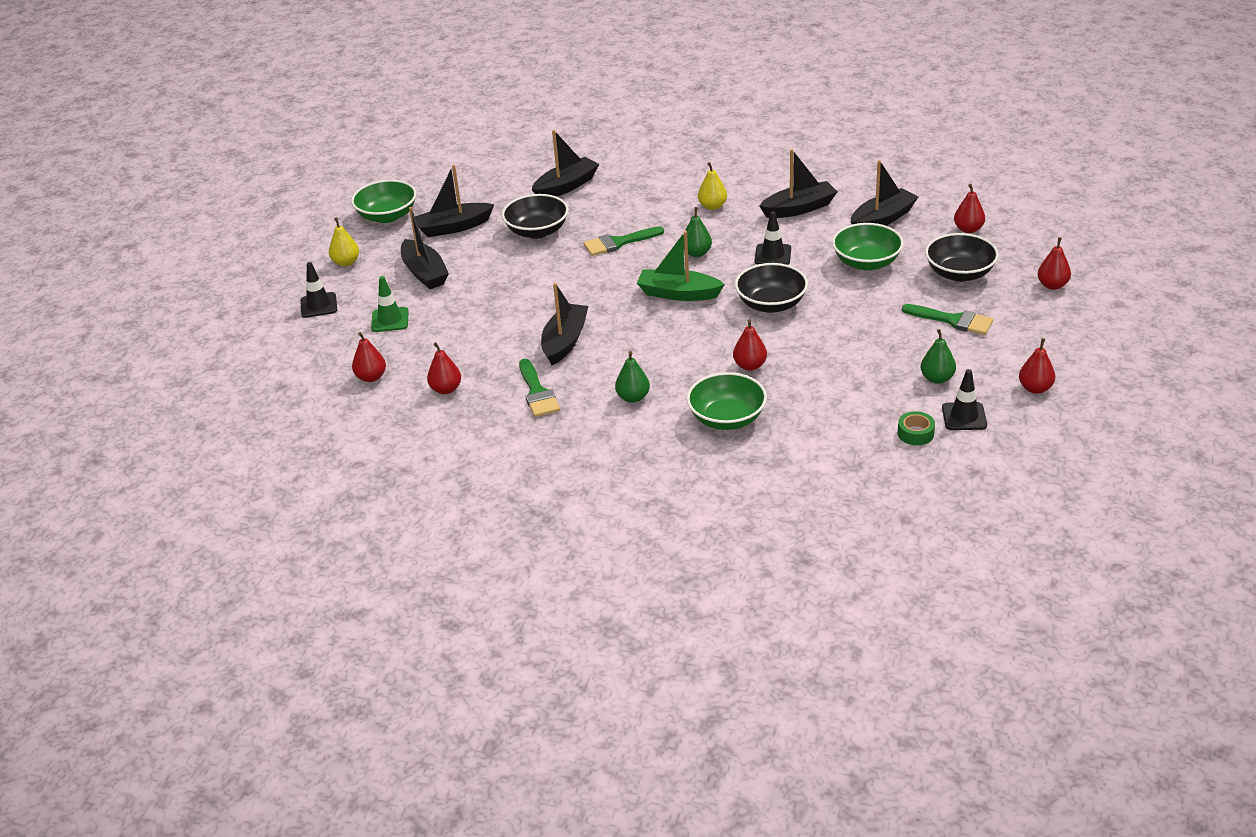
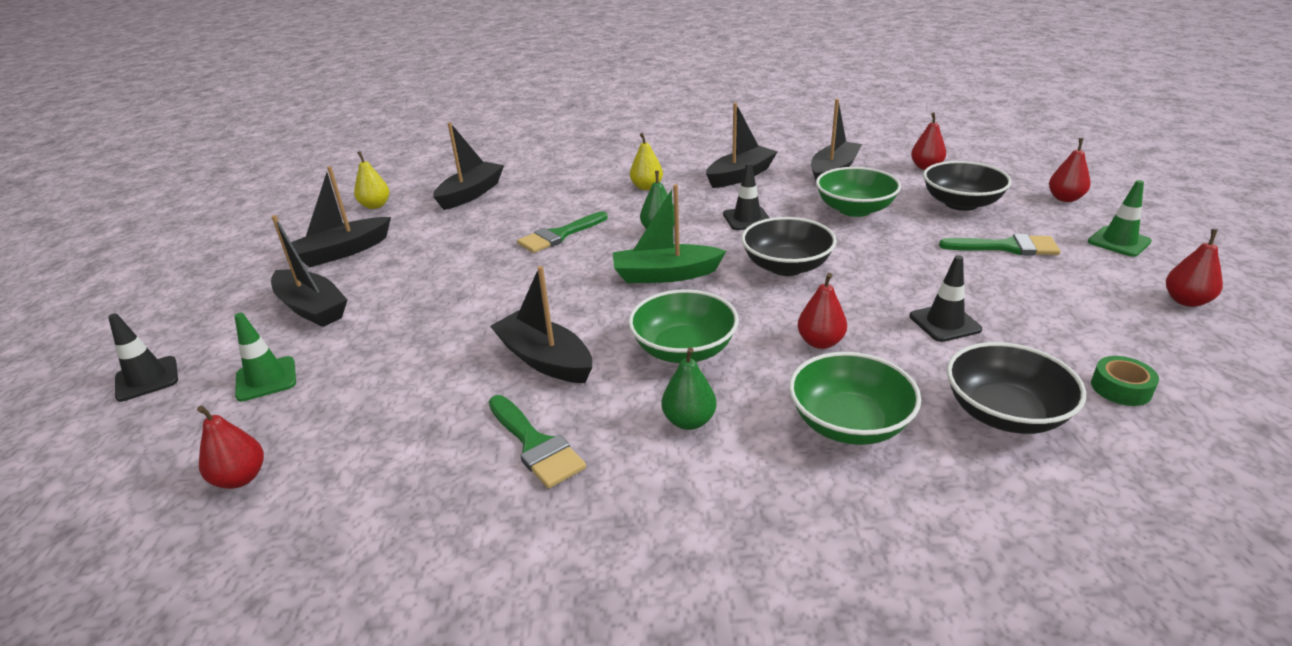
camera: 20 degrees left, 5 degrees down
yellow pear [329,218,359,266] -> yellow pear moved to [354,151,390,209]
green bowl [351,180,417,223] -> green bowl moved to [628,289,739,363]
red pear [427,342,461,394] -> none
black bowl [502,194,569,239] -> black bowl moved to [947,342,1086,434]
black boat [541,283,588,365] -> black boat turned 45 degrees counterclockwise [490,266,592,383]
green pear [921,329,956,384] -> none
black traffic cone [942,369,987,430] -> black traffic cone moved to [910,255,982,342]
none -> green traffic cone [1088,180,1152,257]

